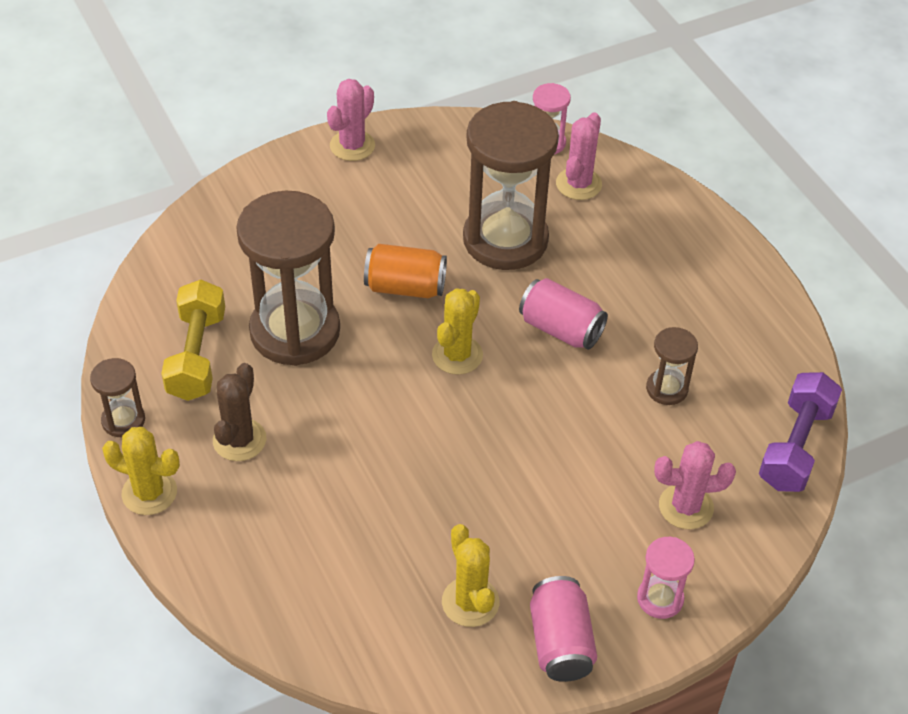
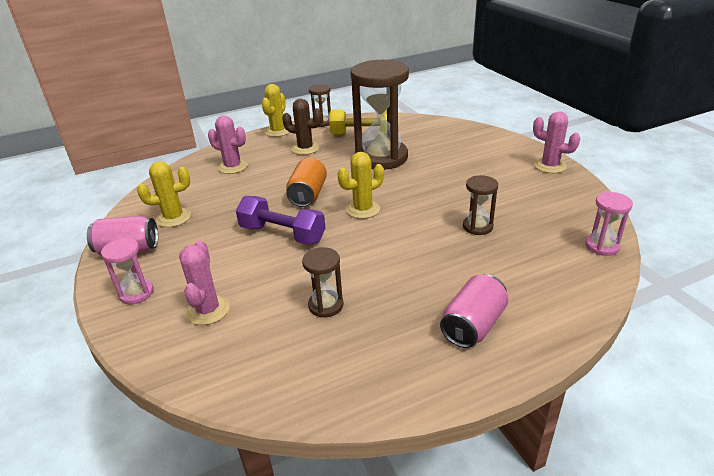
camera: 95 degrees right, 15 degrees down
orange can [364,244,447,298] -> orange can moved to [286,158,327,207]
yellow cactus [432,288,483,375] -> yellow cactus turned 60 degrees counterclockwise [338,152,384,219]
brown hourglass [463,101,559,270] -> brown hourglass [463,175,498,235], size x0.45
pink can [519,278,608,350] -> pink can moved to [440,274,509,348]
pink cactus [556,112,602,200] -> pink cactus moved to [208,115,248,174]
purple dumbbell [759,372,842,492] -> purple dumbbell moved to [236,196,325,245]

